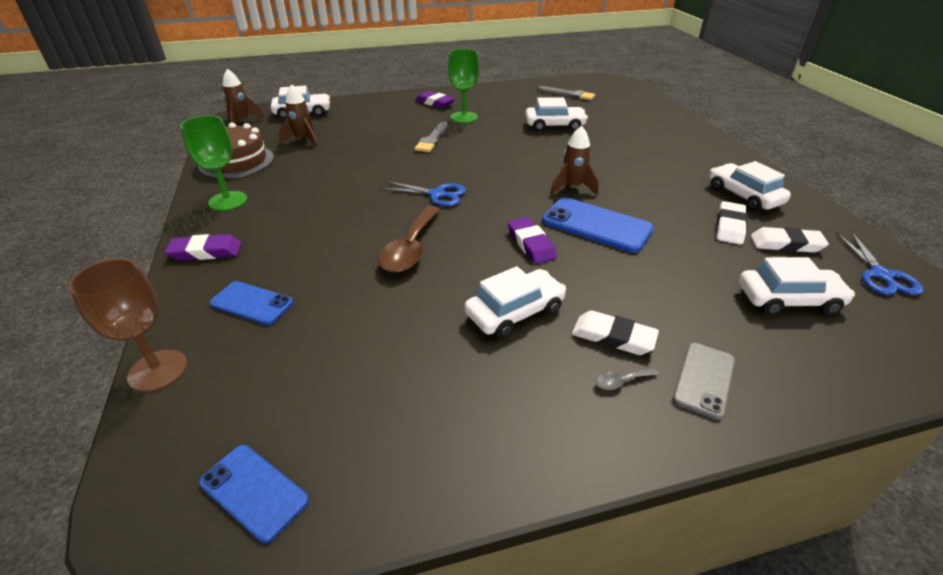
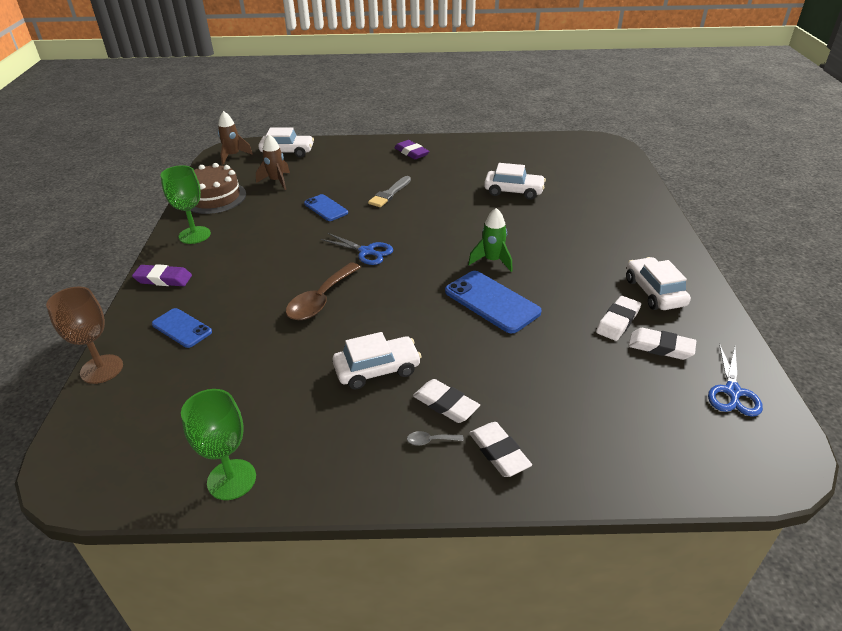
camera: 15 degrees right, 0 degrees up
blue phone [199,445,309,543] -> blue phone moved to [304,194,348,221]
green goblet [448,49,479,123] -> green goblet moved to [181,389,256,500]
purple eraser [508,217,557,264] -> none
grey brush [538,86,595,100] -> none
brown rocket [550,126,599,195] -> green rocket [468,208,513,272]
grey phone [673,343,735,420] -> white eraser [469,422,532,477]
white car [739,257,855,315] -> none

